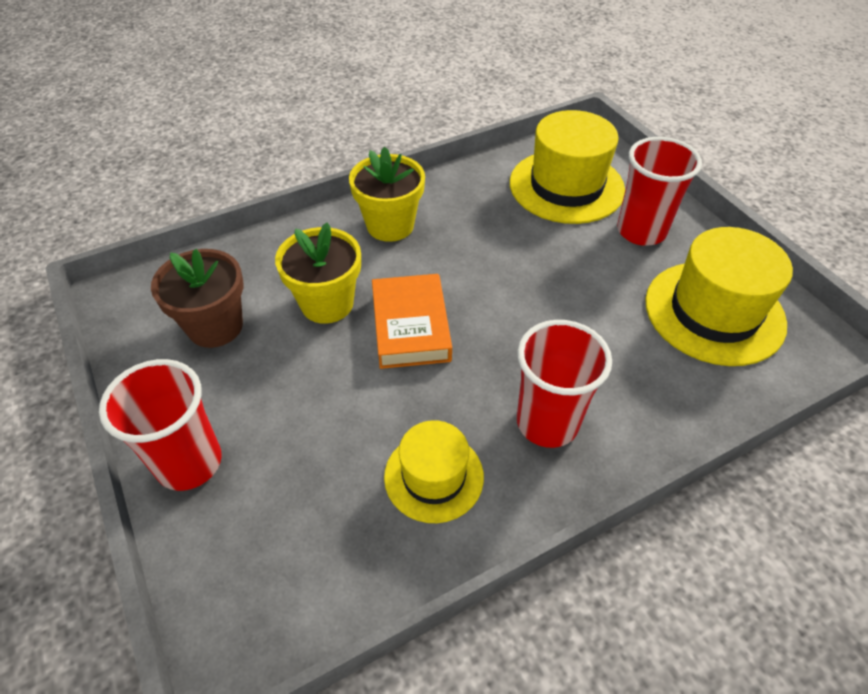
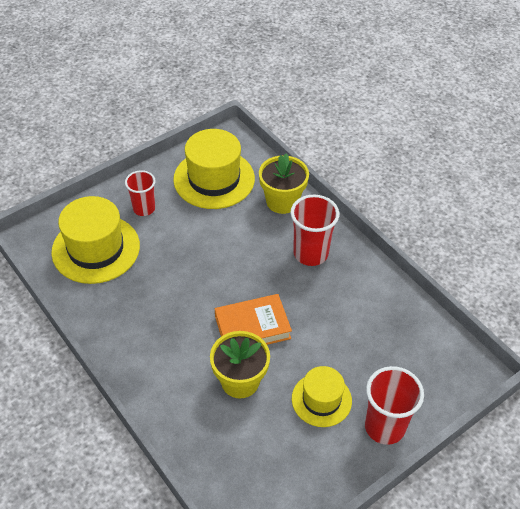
camera: 100 degrees left, 0 degrees up
brown flower pot [151,249,243,348] -> none
yellow flower pot [349,147,425,242] -> yellow flower pot moved to [259,153,309,214]
yellow hat [384,420,484,523] -> yellow hat moved to [292,366,352,427]
red cup [617,137,702,246] -> red cup [125,170,155,216], size x0.67

